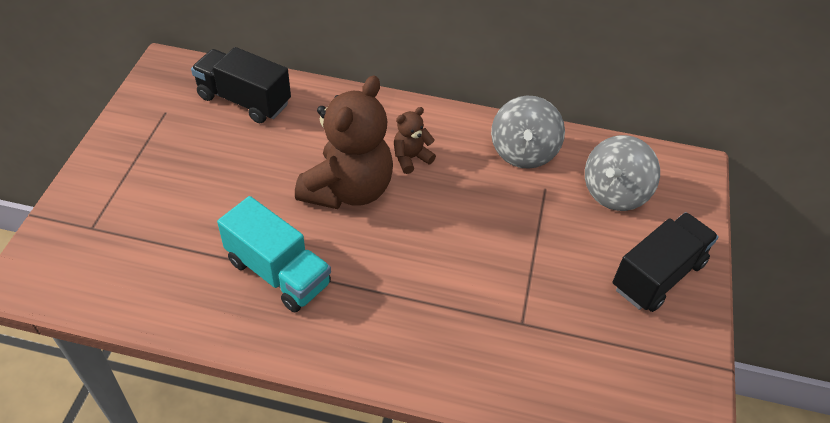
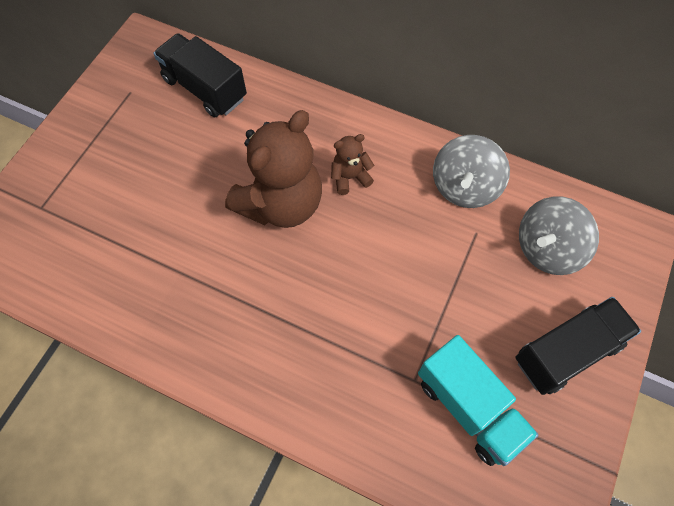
camera: 15 degrees right, 15 degrees up
turquoise truck [217,196,331,312] -> turquoise truck moved to [418,335,539,466]

